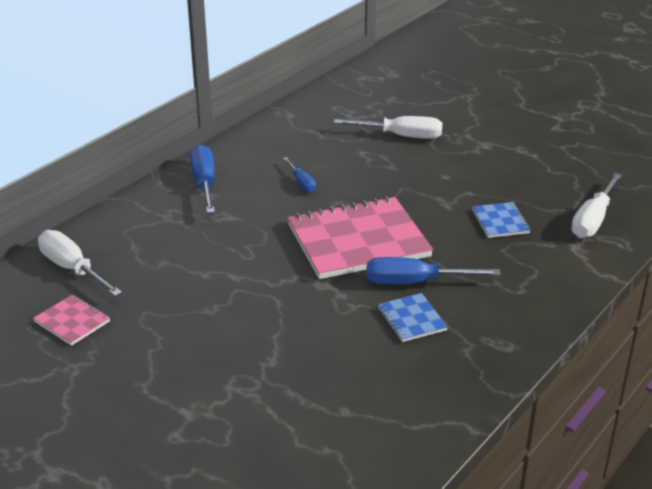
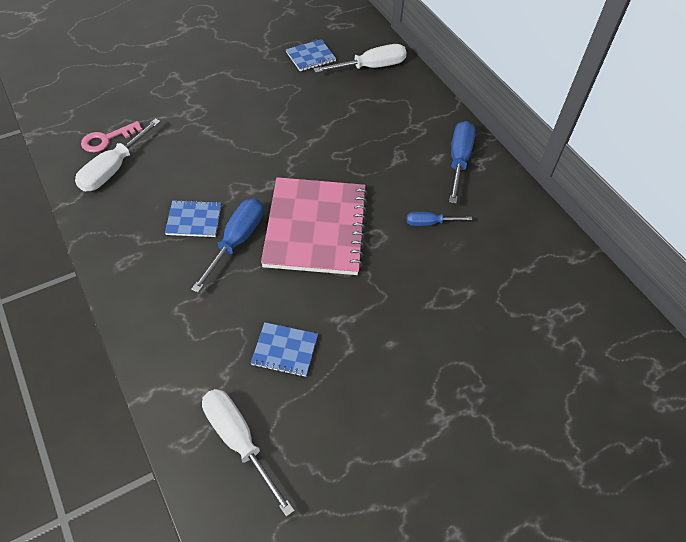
camera: 110 degrees right, 20 degrees up
pink notebook [33,295,110,346] -> blue notebook [286,39,336,71]
blue screwdriver [190,145,215,213] -> blue screwdriver turned 90 degrees counterclockwise [449,121,475,204]
white screwdriver [334,116,443,139] -> white screwdriver moved to [75,119,161,191]
none -> pink key [81,121,142,152]

